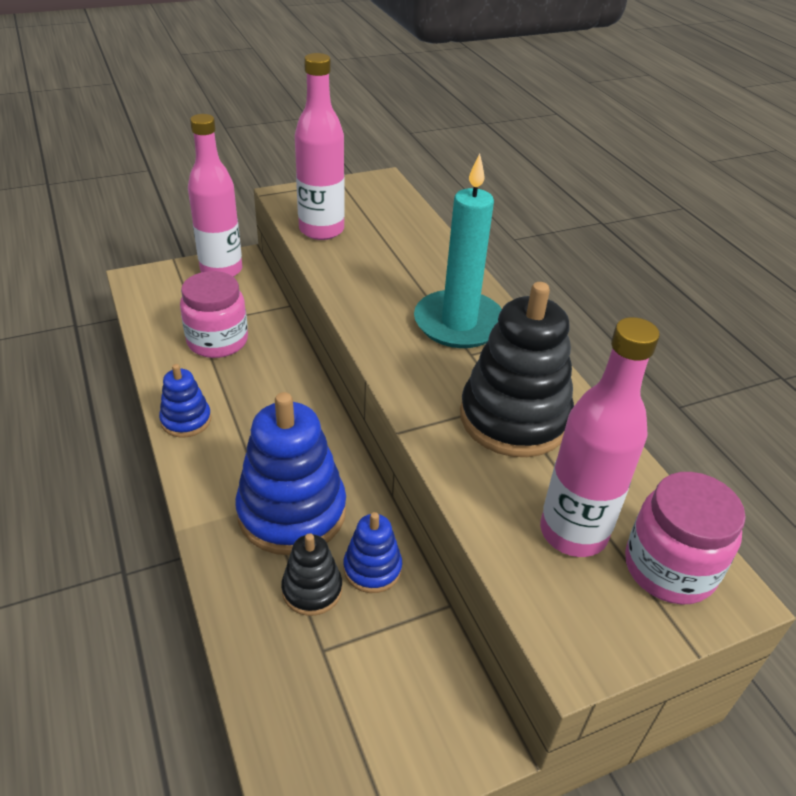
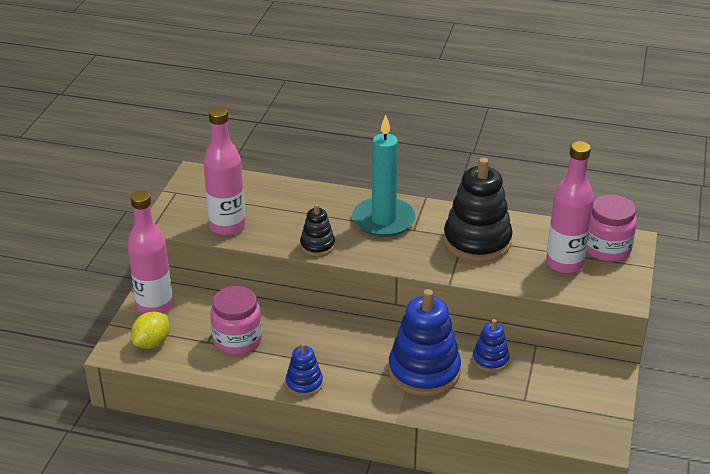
camera: 50 degrees left, 5 degrees down
black stacking toy [281,533,342,616] -> black stacking toy moved to [300,204,335,256]
none -> yellow lemon [131,311,170,349]

